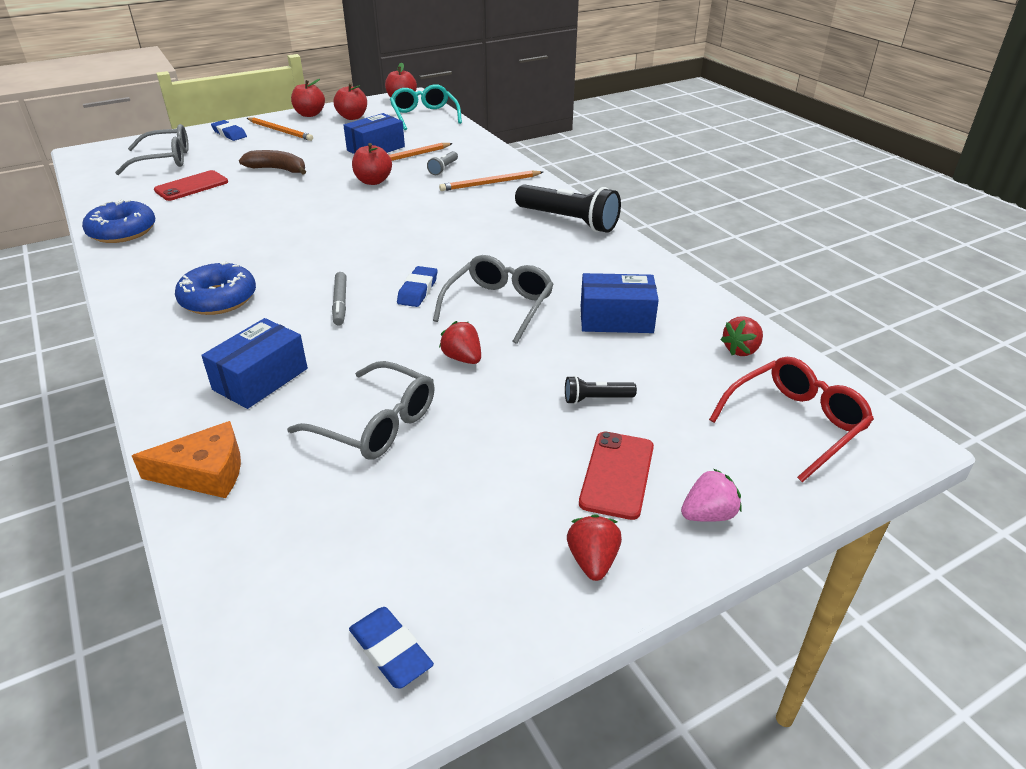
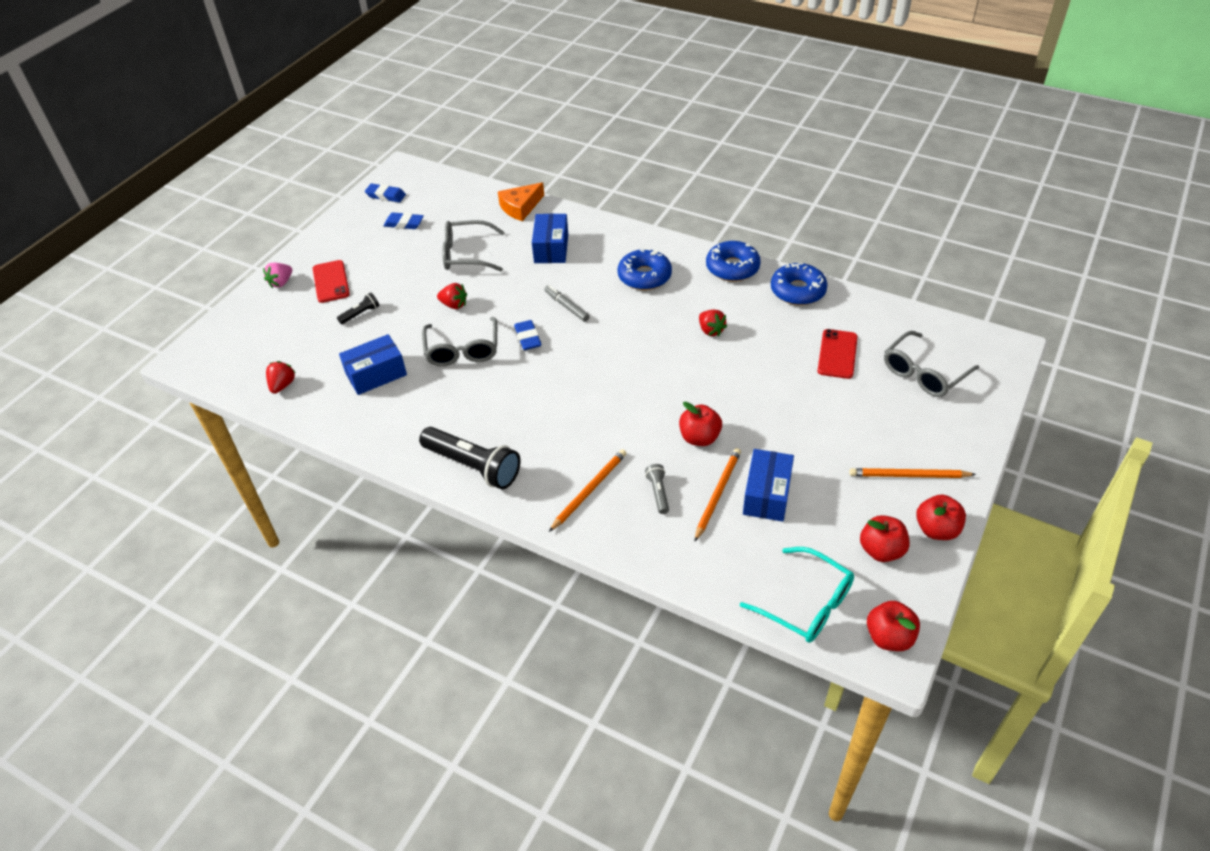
camera: 150 degrees right, 10 degrees up
blue eraser [211,120,247,141] -> blue eraser moved to [383,213,424,229]
brown banana [239,150,306,175] -> none
black flashlight [515,184,621,233] -> black flashlight turned 150 degrees counterclockwise [419,427,520,489]
red strawberry [567,514,622,581] -> red strawberry moved to [699,310,727,337]
red glasses [709,357,874,482] -> none
none -> blue donut [706,241,761,281]

